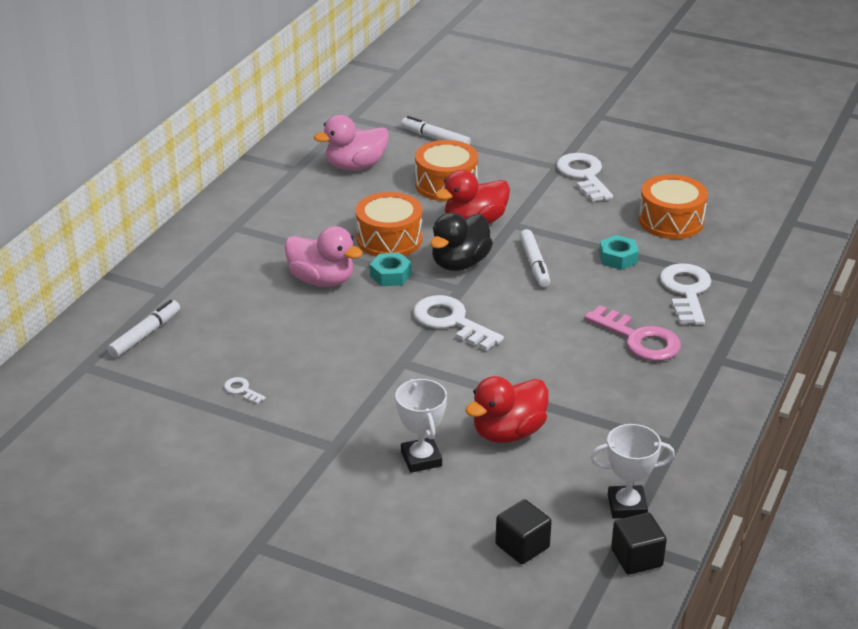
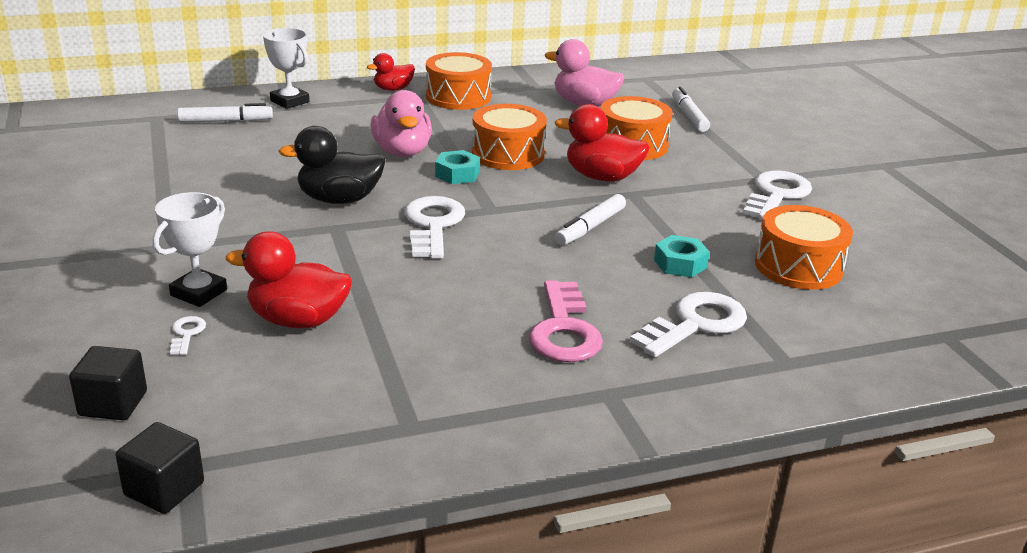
camera: 45 degrees right, 5 degrees down
white key [224,377,266,404] -> white key moved to [170,316,206,355]
black duck [430,213,493,271] -> black duck moved to [278,126,386,204]
white trophy [590,424,675,519] -> white trophy moved to [263,28,309,109]
none -> red duck [367,53,415,91]
none -> orange drum [426,52,492,110]

